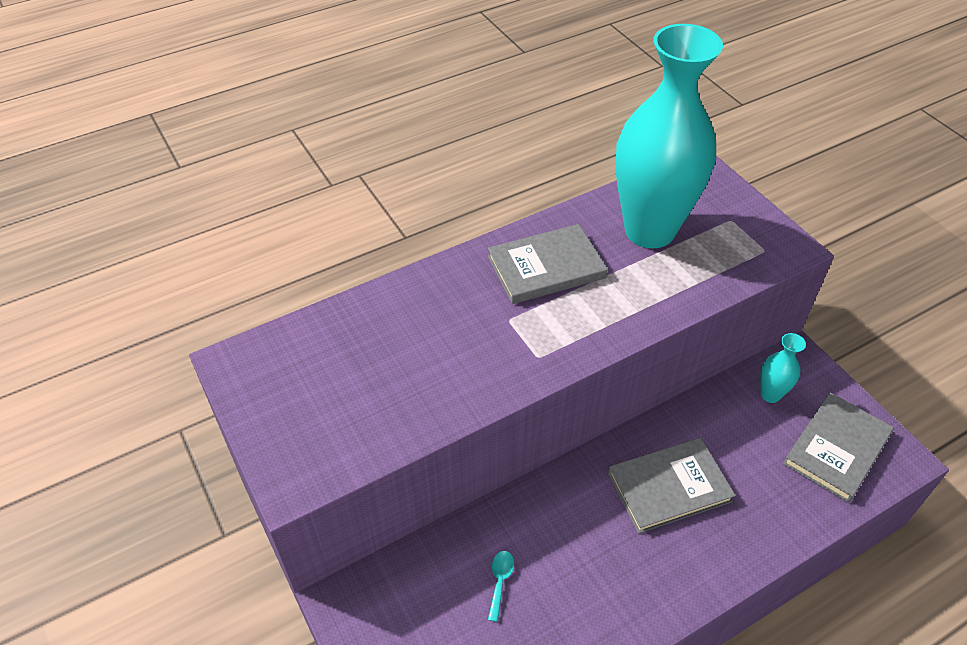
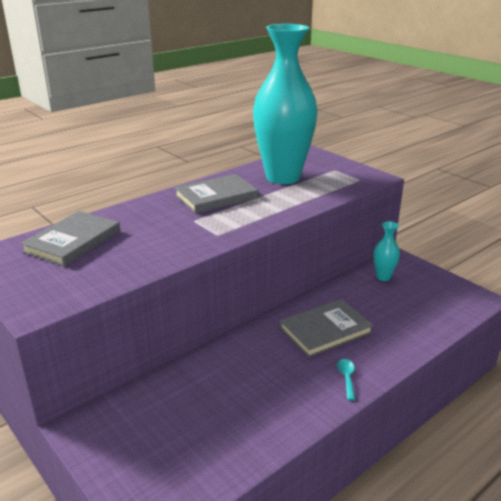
camera: 10 degrees left, 20 degrees down
turquoise spoon [488,551,514,622] -> turquoise spoon moved to [337,359,355,400]
grey book [783,393,894,503] -> grey book moved to [20,211,120,267]

